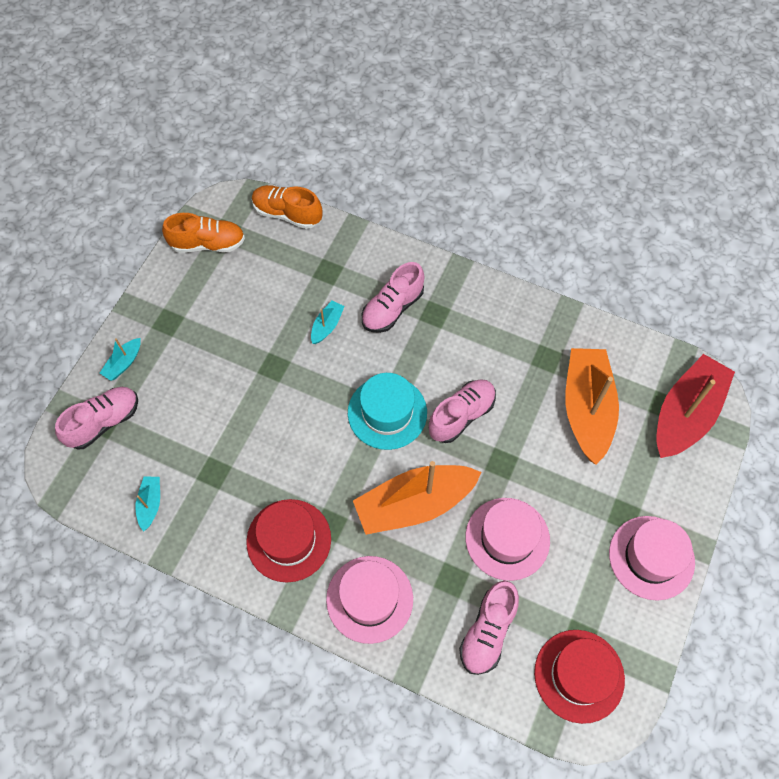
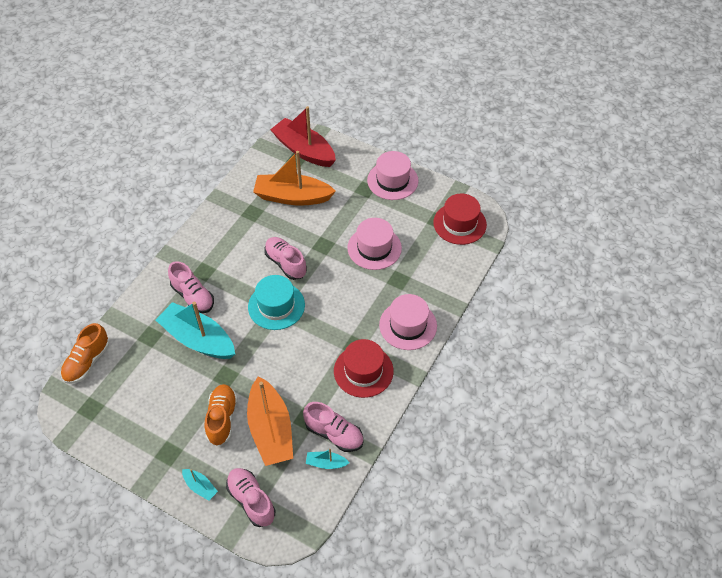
camera: 85 degrees left, 10 degrees down
orange shoe [162,213,245,253] -> orange shoe moved to [205,384,238,446]
turquoise boat [311,301,345,344] -> turquoise boat [156,302,235,359], size x2.29
orange boat [353,461,482,535] -> orange boat moved to [247,376,293,466]
pink shoe [459,581,519,675] -> pink shoe moved to [303,402,363,452]

